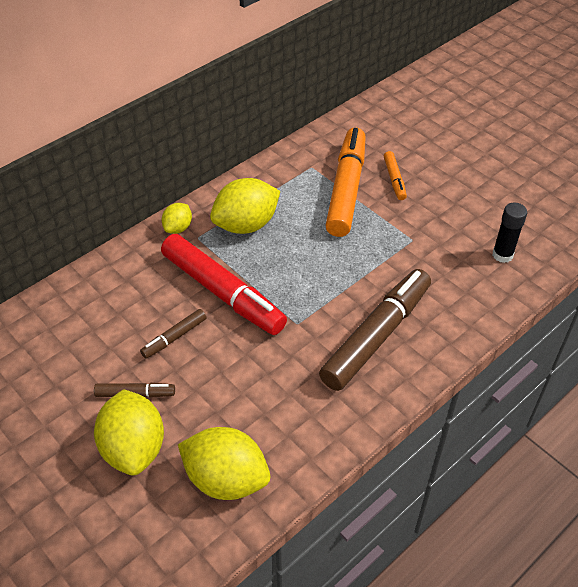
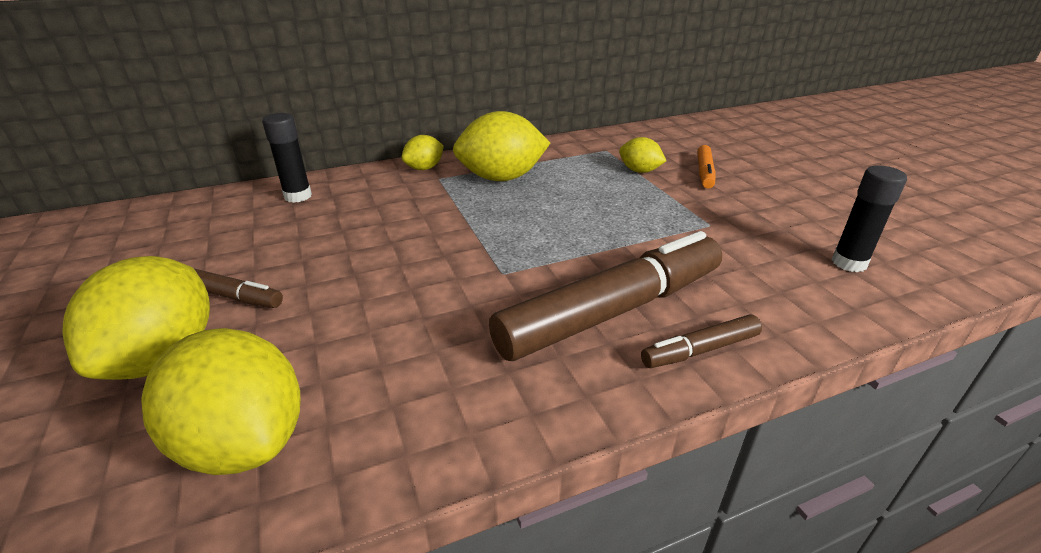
camera: 20 degrees right, 15 degrees down
brown marker [140,309,206,359] -> brown marker moved to [641,314,762,368]
red marker [161,234,287,335] -> none
orange marker [325,128,366,237] -> yellow lemon [619,137,666,173]
none -> black glue stick [262,113,312,203]

